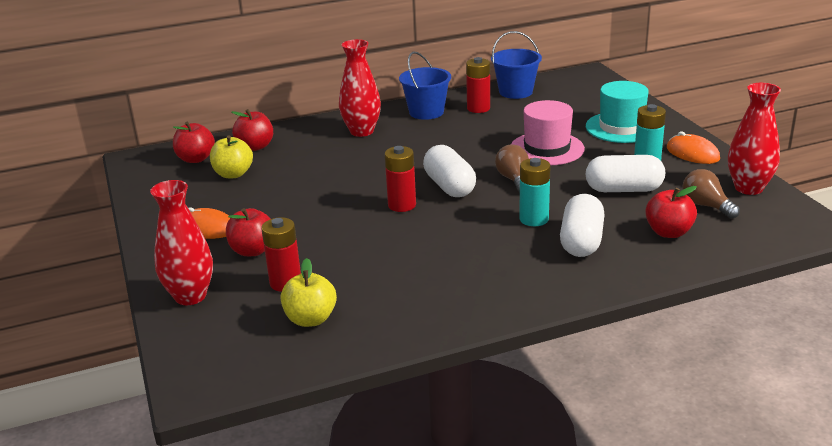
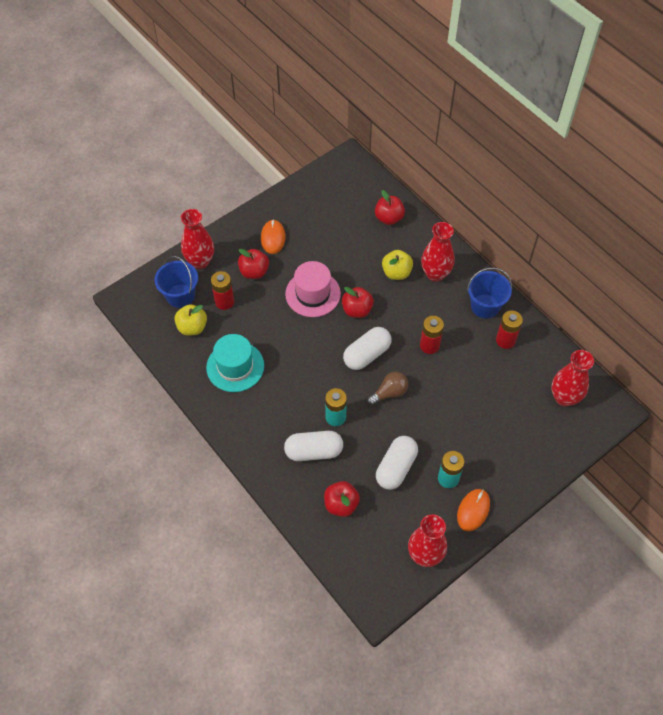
camera: 70 degrees right, 30 degrees up
red apple [173,121,215,163] -> red apple moved to [342,287,374,318]
yellow apple [210,136,253,178] -> yellow apple moved to [382,250,413,280]
red battery [385,146,416,212] -> red battery moved to [420,316,444,354]
blue bucket [491,31,542,99] -> blue bucket moved to [154,256,198,308]
pink hat [511,100,585,165] -> pink hat moved to [285,261,341,317]
turquoise hat [586,81,649,143] -> turquoise hat moved to [206,334,264,392]
white capsule [586,155,665,192] -> white capsule turned 45 degrees clockwise [376,436,418,490]
brown light bulb [682,169,740,219] -> none
none -> red vase [551,350,594,407]

